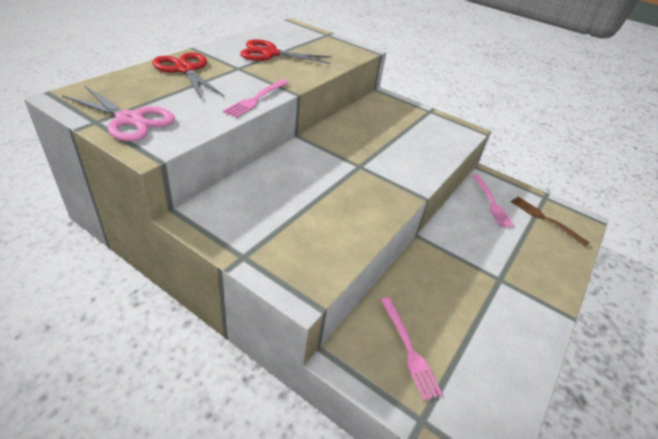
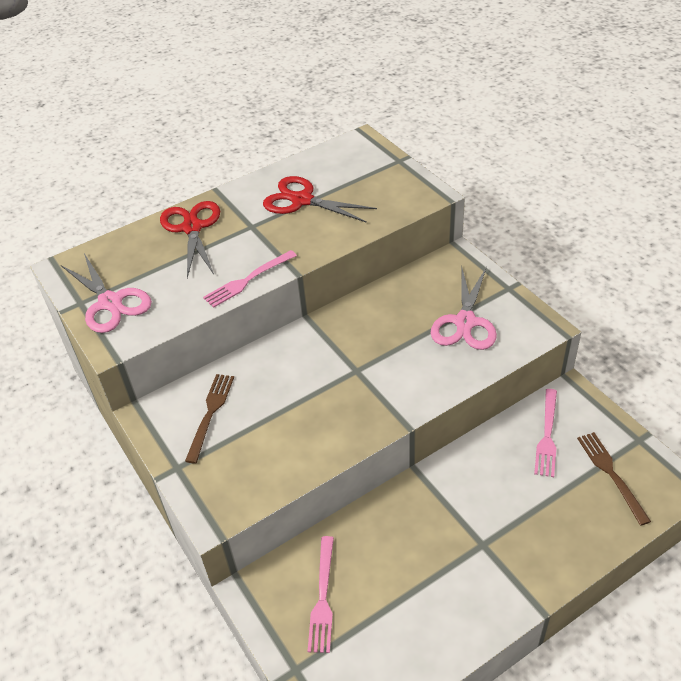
camera: 30 degrees right, 5 degrees up
none -> brown fork [185,374,234,463]
none -> pink scissors [431,267,497,350]

